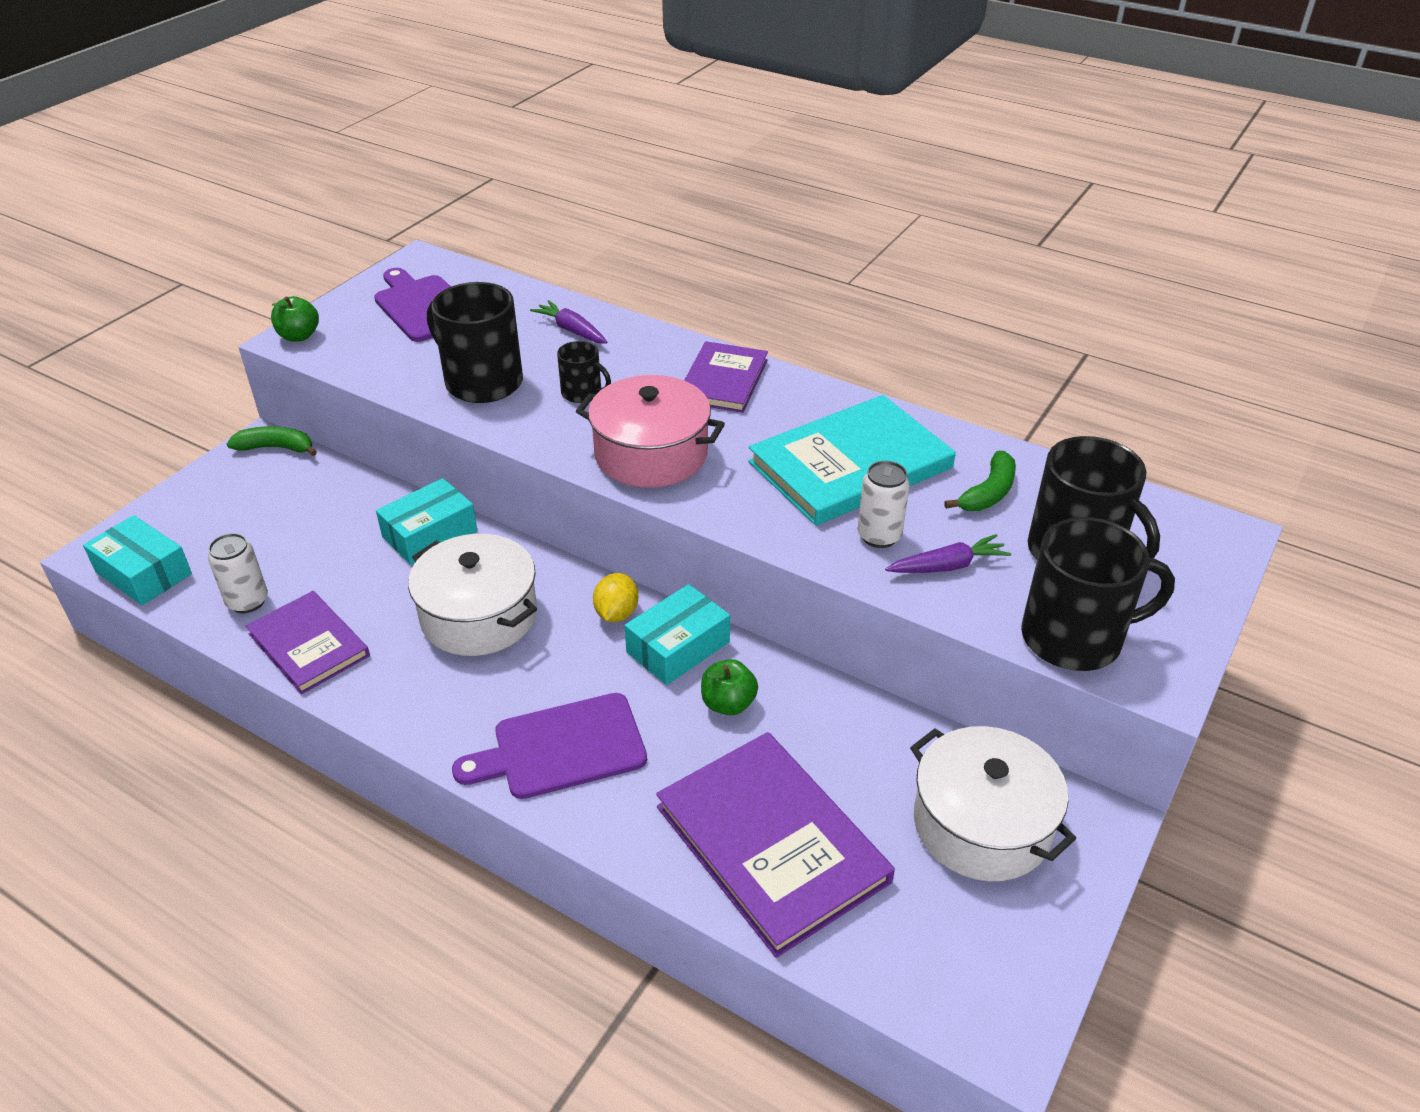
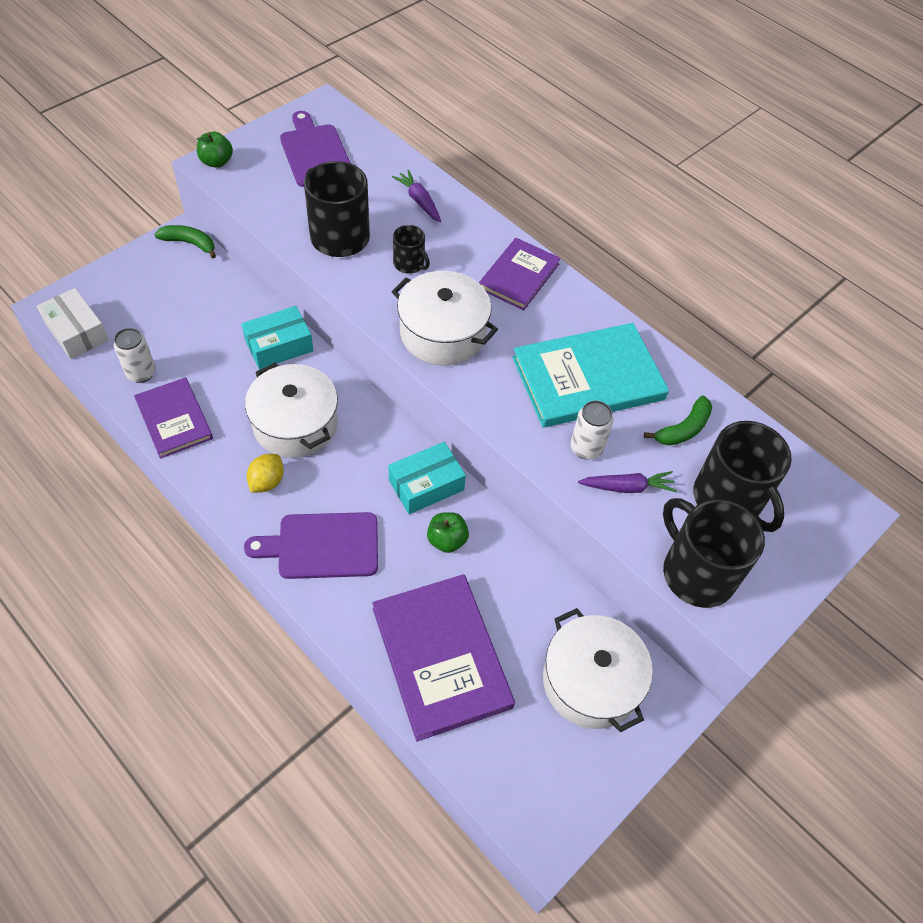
camera: 10 degrees right, 15 degrees up
turquoise box [83,515,192,605] -> white box [37,288,109,359]
pink pot [576,375,725,488] -> white pot [392,271,498,366]
yellow lemon [593,573,638,622] -> yellow lemon moved to [247,454,284,493]
black mug [1021,517,1175,671] -> black mug turned 135 degrees counterclockwise [663,498,765,608]

